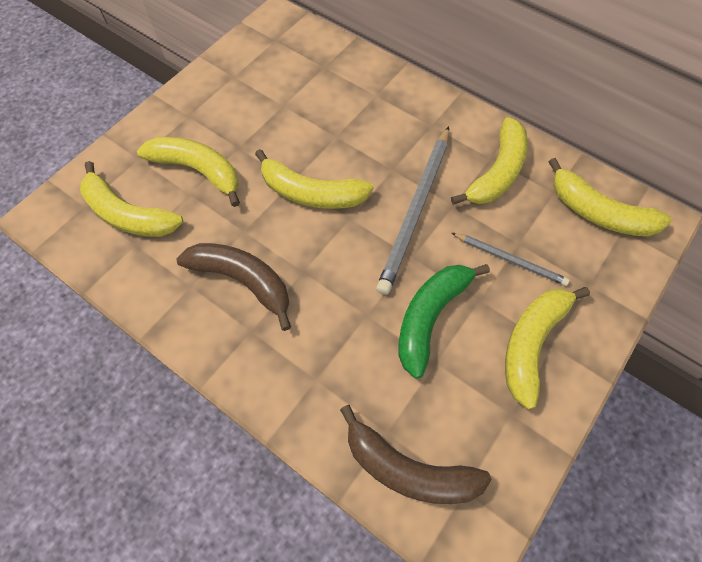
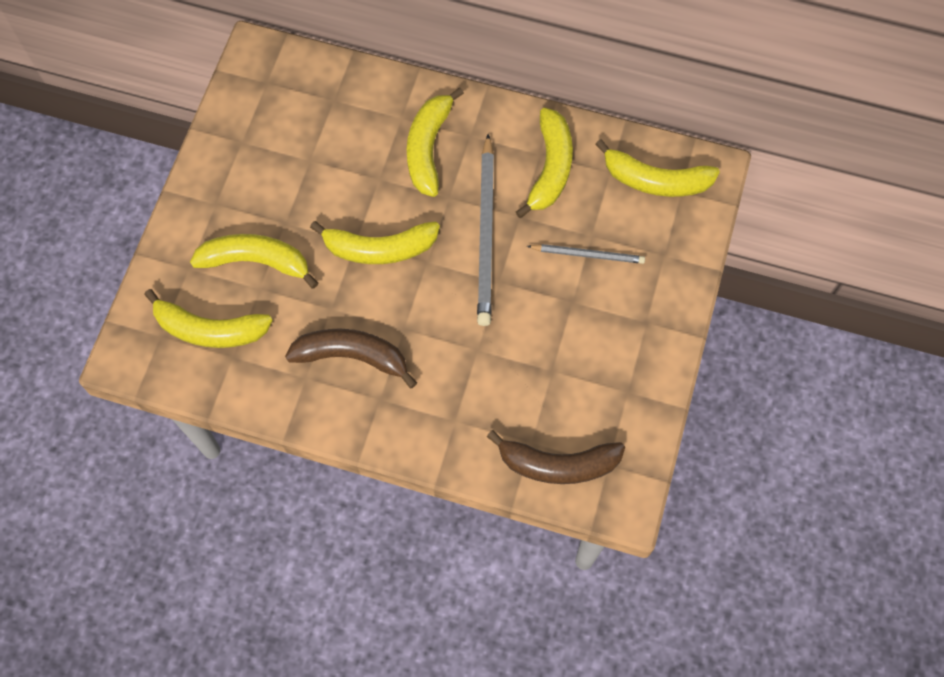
camera: 20 degrees left, 5 degrees up
green banana [398,264,490,379] -> none
yellow banana [505,287,590,409] -> yellow banana moved to [407,87,464,197]

